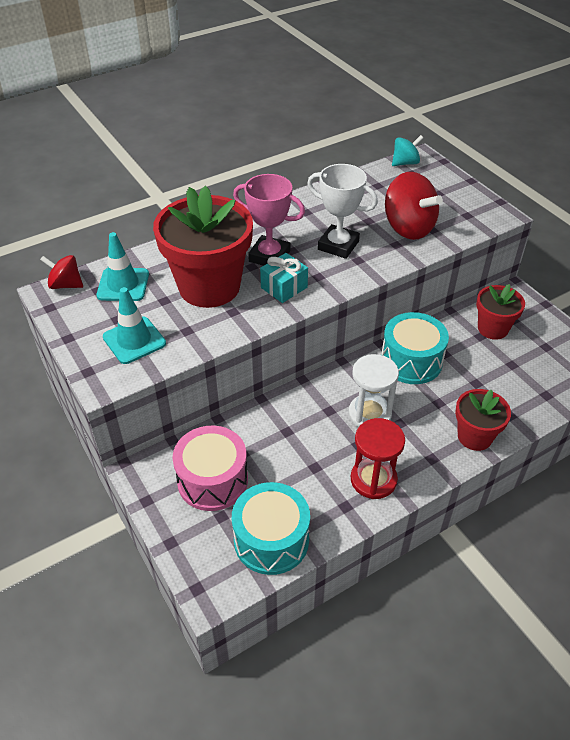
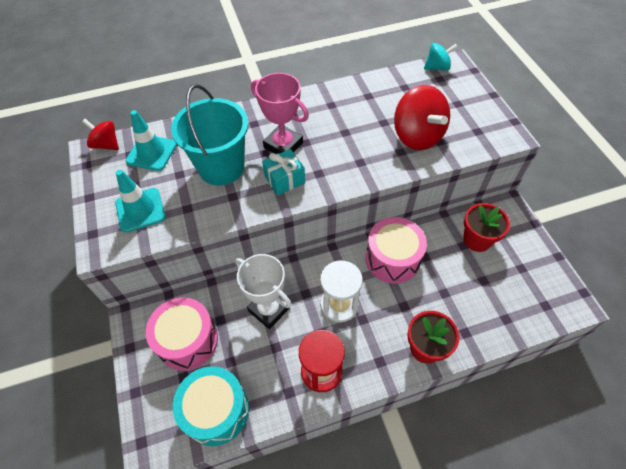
camera: 15 degrees right, 10 degrees up
red flower pot [153,186,253,308] -> turquoise bucket [171,84,248,186]
white trophy [307,164,378,259] -> white trophy moved to [235,254,292,329]
turquoise drum [381,312,449,384] -> pink drum [366,217,427,284]

